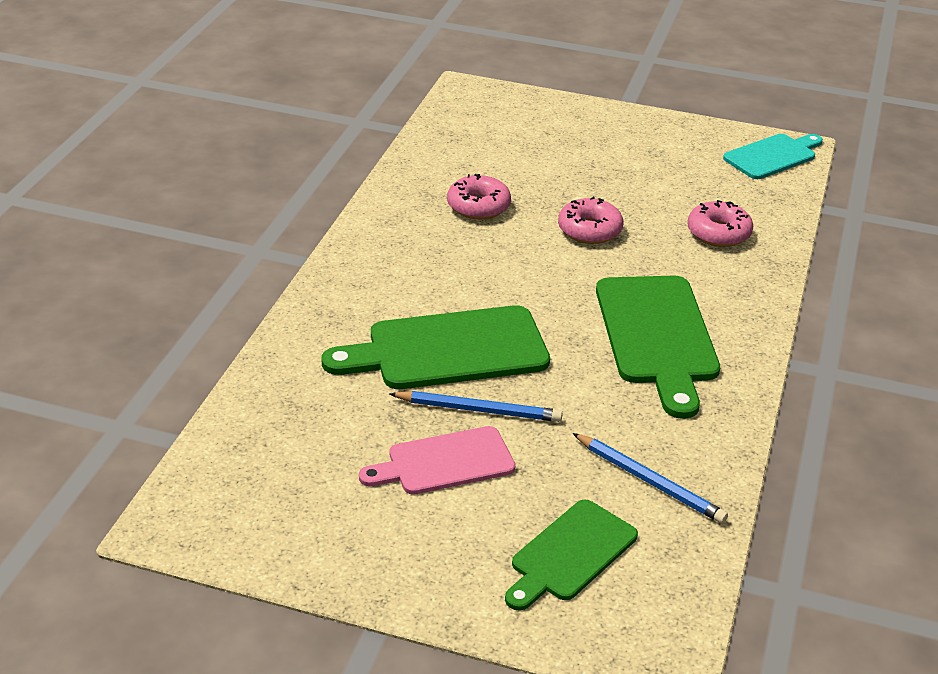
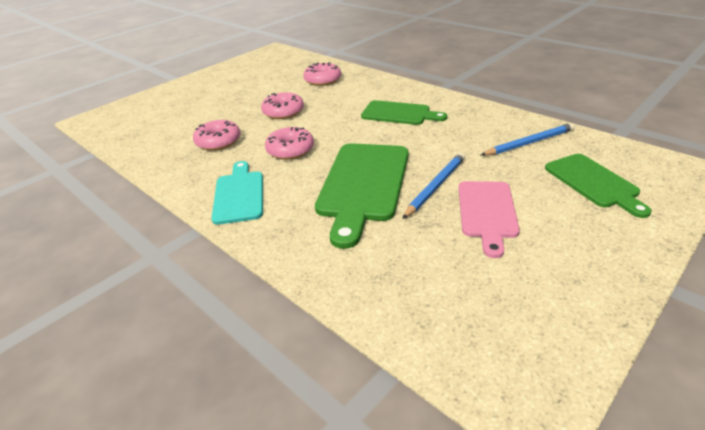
camera: 60 degrees left, 0 degrees up
green cutting board [596,276,720,419] -> green cutting board [361,100,447,125], size x0.63
turquoise cutting board [723,134,823,179] -> turquoise cutting board moved to [212,161,263,225]
none -> pink donut [265,127,314,160]

